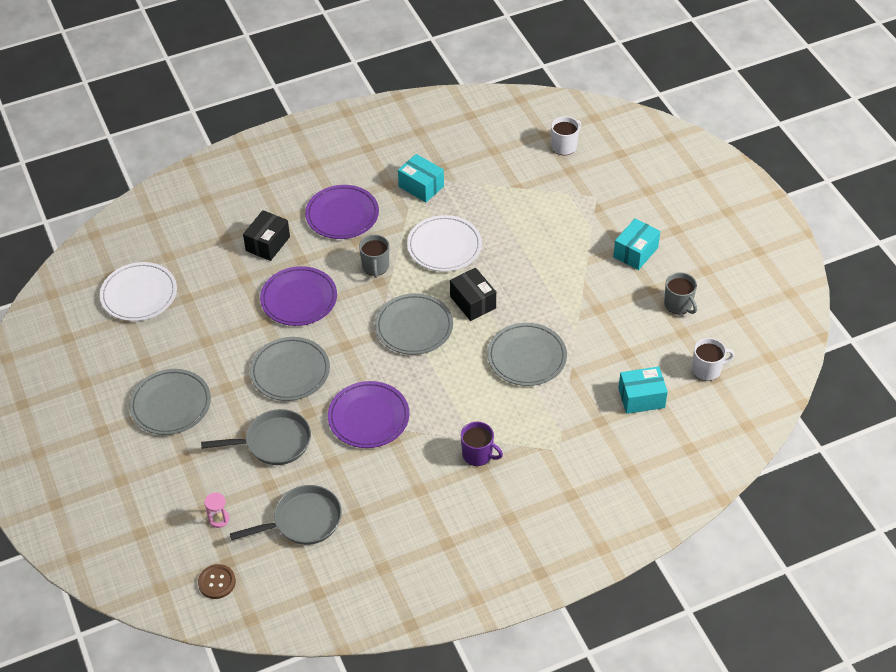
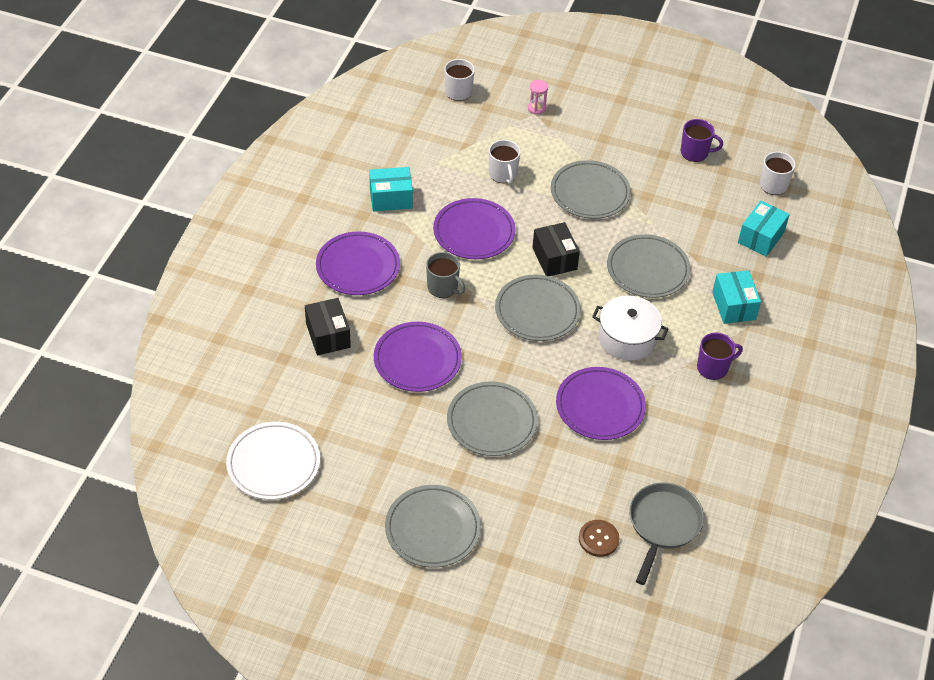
camera: 50 degrees left, 0 degrees up
brown button [198,564,236,599] -> brown button moved to [579,520,619,557]
grey pan [201,409,311,465] -> none
pink hourglass [204,492,229,528] -> pink hourglass moved to [528,80,548,115]
white plate [407,215,482,272] -> purple plate [433,198,516,259]
black box [450,268,496,321] -> black box turned 60 degrees clockwise [532,222,580,276]
turquoise box [613,218,660,270] -> turquoise box moved to [712,270,761,324]
grey mug [664,272,697,314] -> purple mug [681,119,723,162]
none -> white mug [489,140,521,184]
none -> grey plate [551,160,631,219]
none -> white pot [592,295,669,361]

